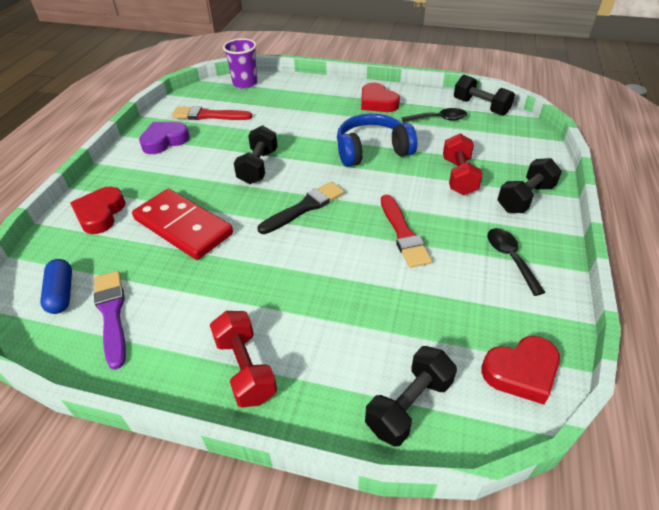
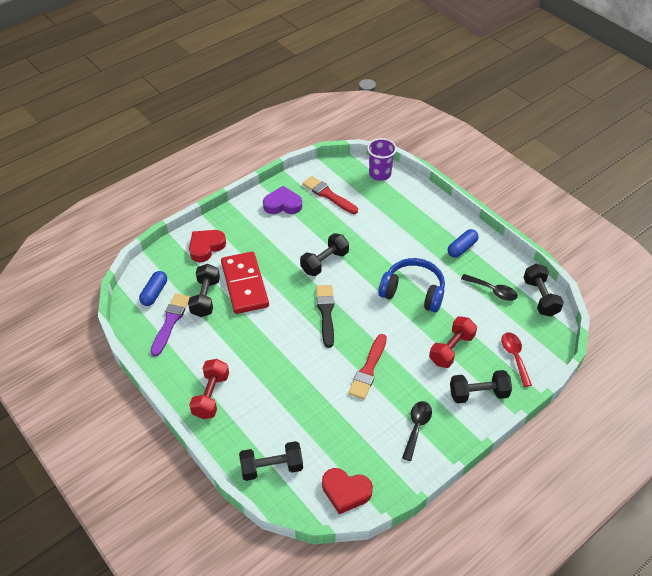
camera: 35 degrees right, 5 degrees up
black brush [258,182,344,234] -> black brush turned 90 degrees counterclockwise [316,285,334,348]
red heart [361,83,400,112] -> blue capsule [448,229,479,258]
none -> black dumbbell [188,264,220,317]
none -> red spoon [501,333,532,387]

